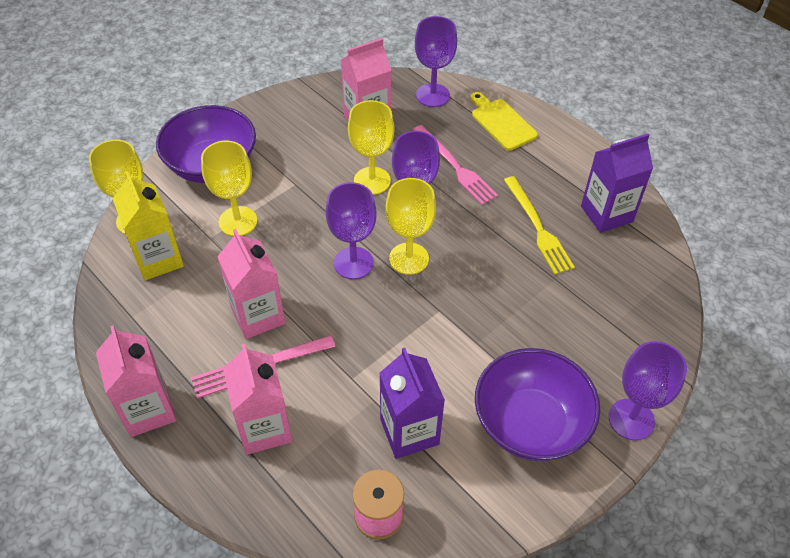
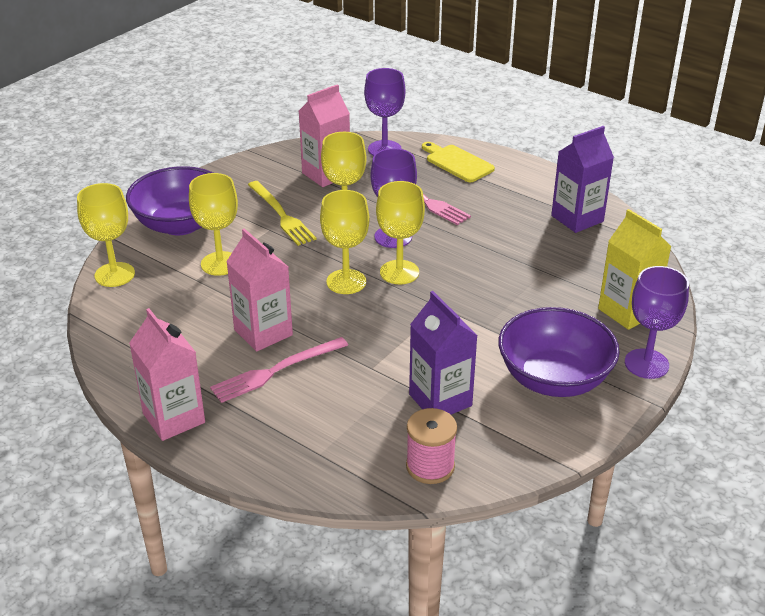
camera: 10 degrees left, 15 degrees down
yellow carton [113,171,184,280] -> yellow carton moved to [598,209,671,330]
pink carton [223,344,292,455] -> none
purple goblet [326,182,377,279] -> yellow goblet [320,190,369,294]
yellow fork [504,176,575,274] -> yellow fork moved to [248,181,317,246]

